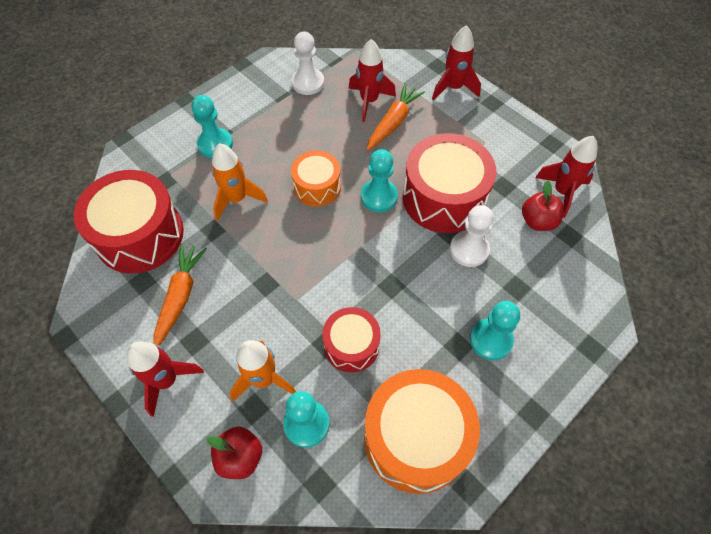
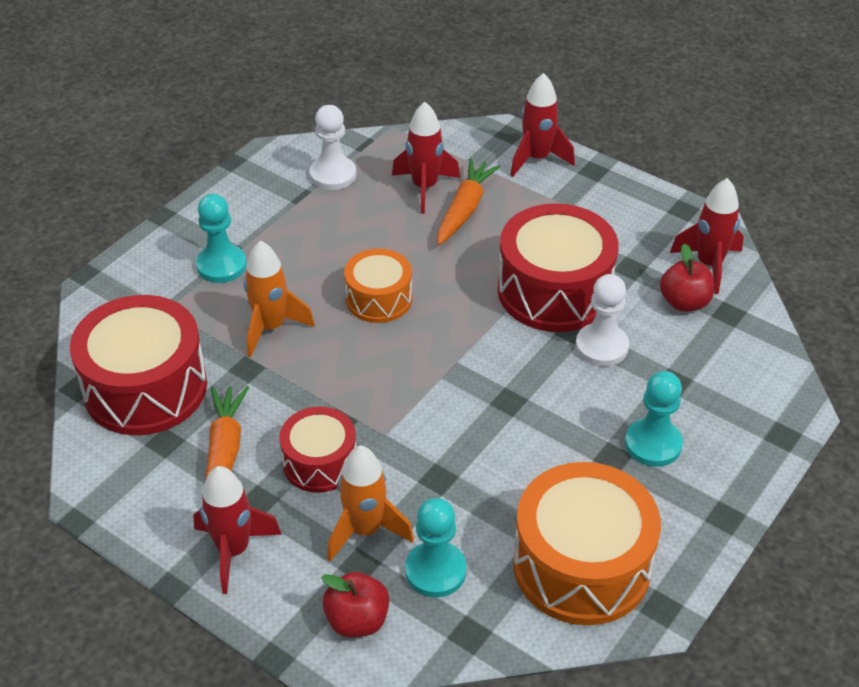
camera: 10 degrees left, 15 degrees down
red drum [322,307,381,373] -> red drum moved to [279,407,356,493]
turquoise pawn [361,149,398,212] -> none

